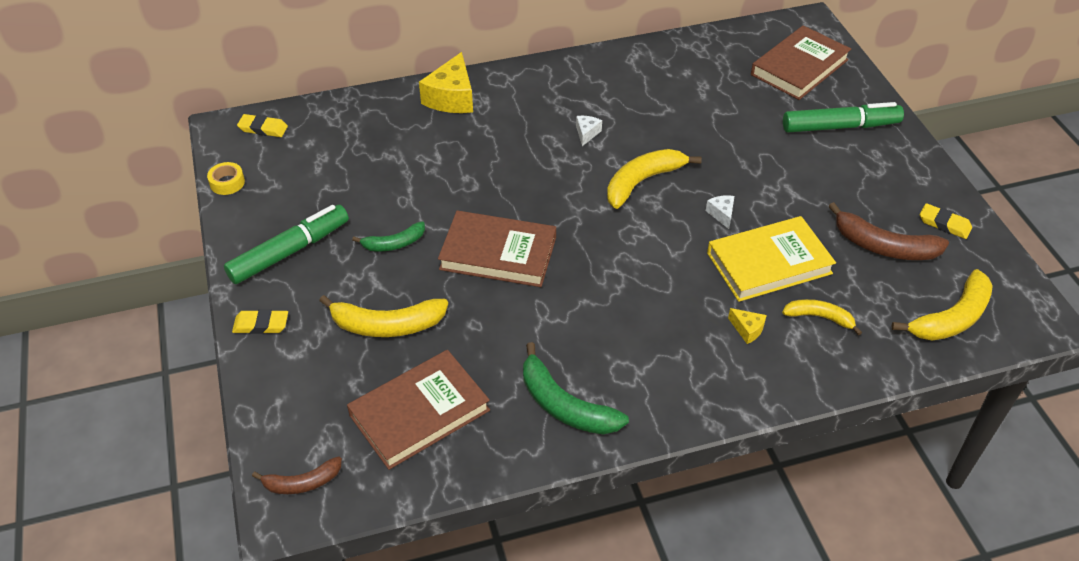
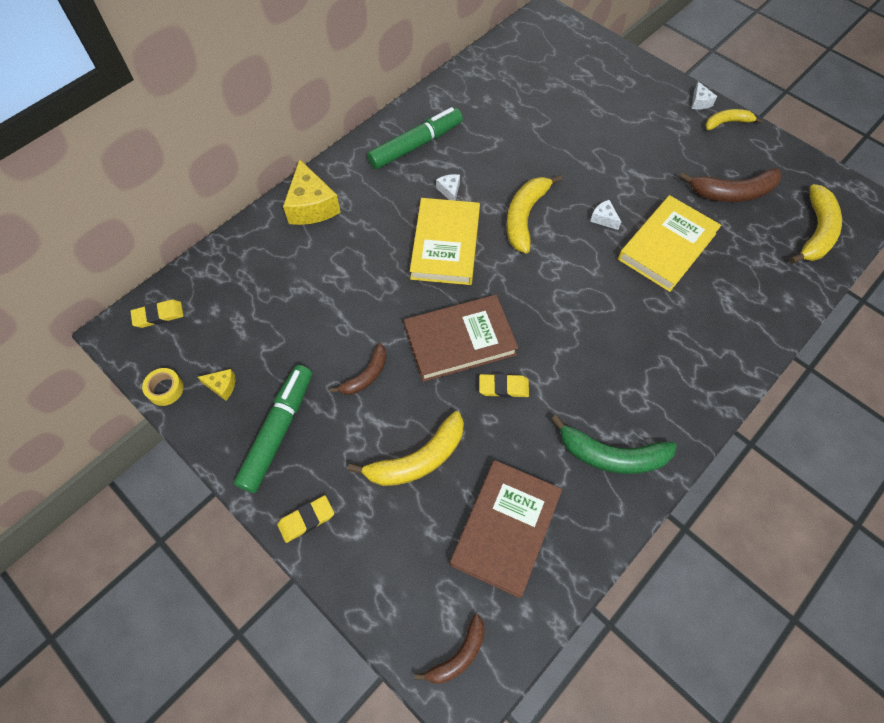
camera: 30 degrees left, 15 degrees up
green banana [352,221,425,252] -> brown banana [329,343,387,394]
yellow cheese [728,308,767,344] -> yellow cheese moved to [198,369,235,401]
brown book [751,25,851,100] -> none
yellow banana [782,299,862,335] -> yellow banana moved to [705,109,763,130]
green marker [783,102,904,133] -> green marker moved to [367,107,463,170]
yellow eraser [920,203,972,239] -> yellow eraser moved to [479,374,529,398]
none -> yellow book [410,198,480,285]
none -> white cheese [691,81,717,109]

